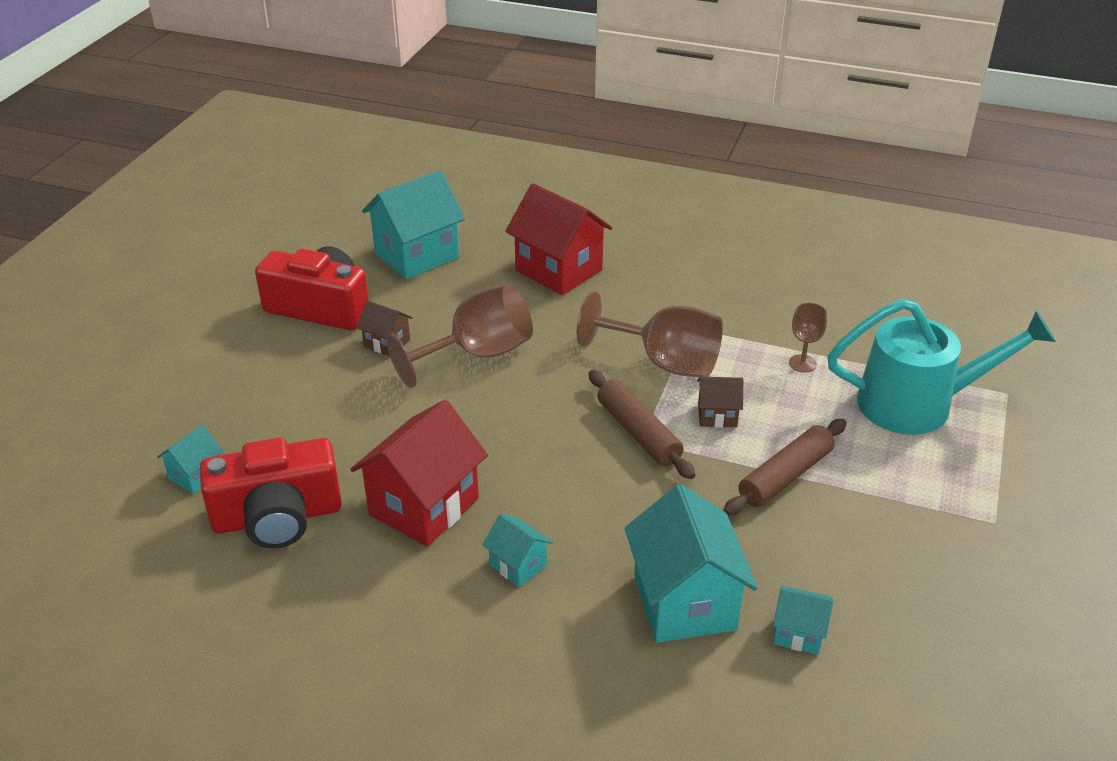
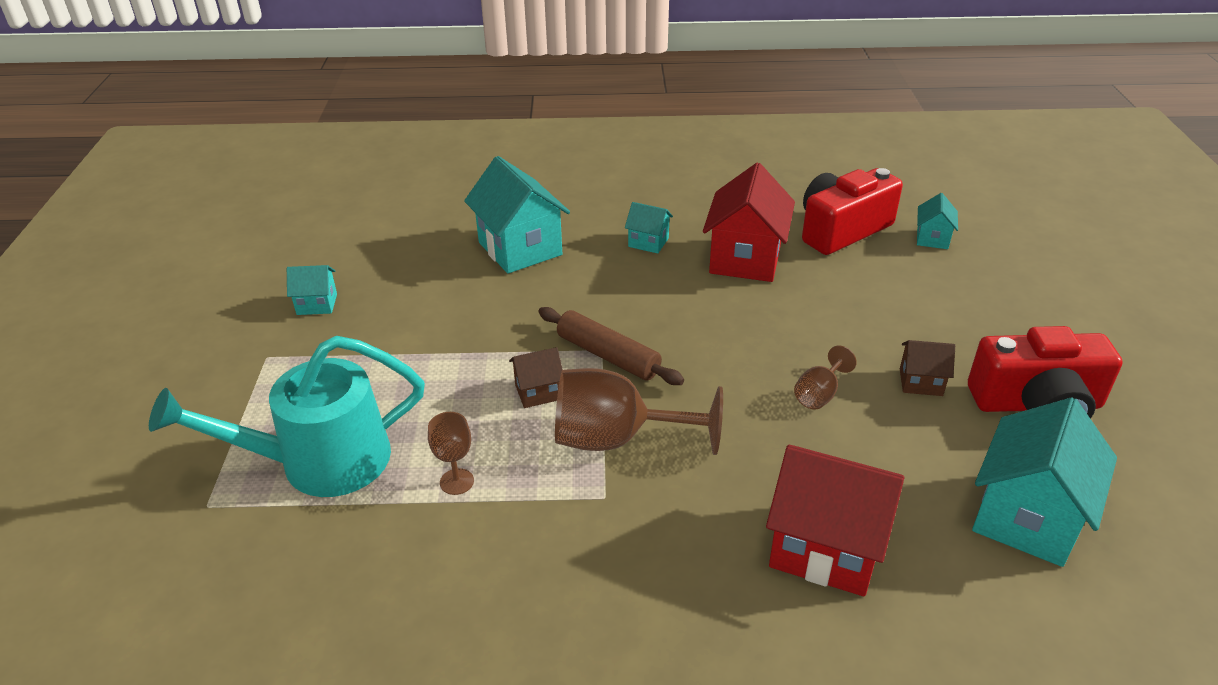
camera: 160 degrees right, 0 degrees up
brown goblet [387,283,533,388] -> brown goblet [794,346,857,410], size x0.49
brown rolling pin [723,419,847,516] -> none
turquoise house [773,586,834,655] -> turquoise house moved to [287,265,337,315]

